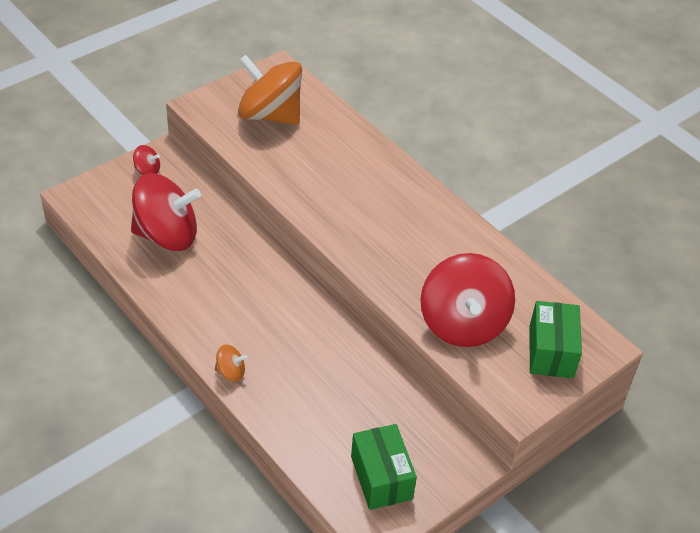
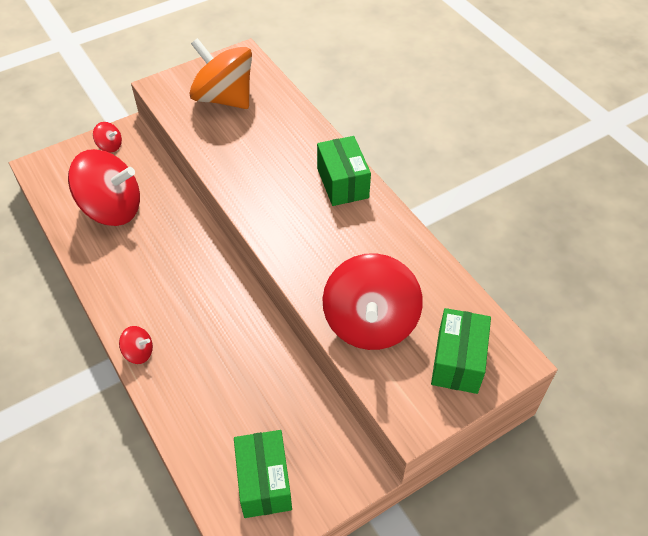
camera: 10 degrees right, 5 degrees up
orange spinning top [215,345,247,382] -> red spinning top [119,326,153,364]
none -> green box [317,136,371,206]

